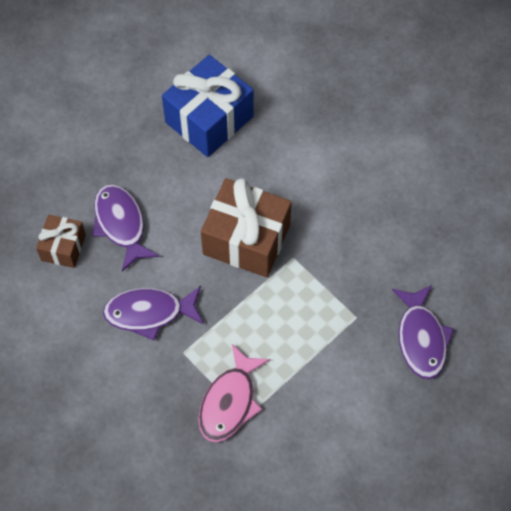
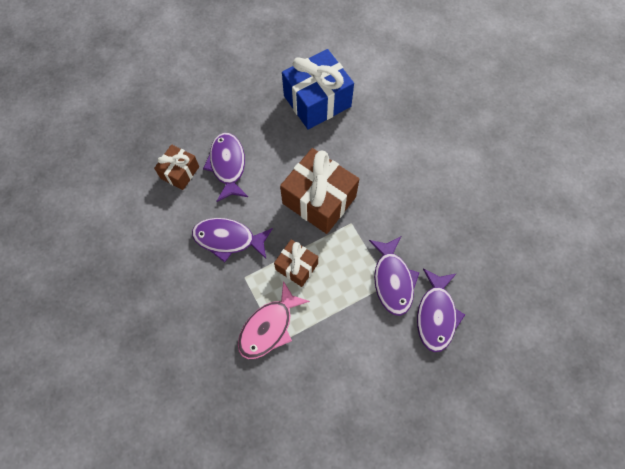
camera: 15 degrees right, 5 degrees up
none -> brown gift [274,239,318,287]
none -> purple fish [369,236,420,316]

